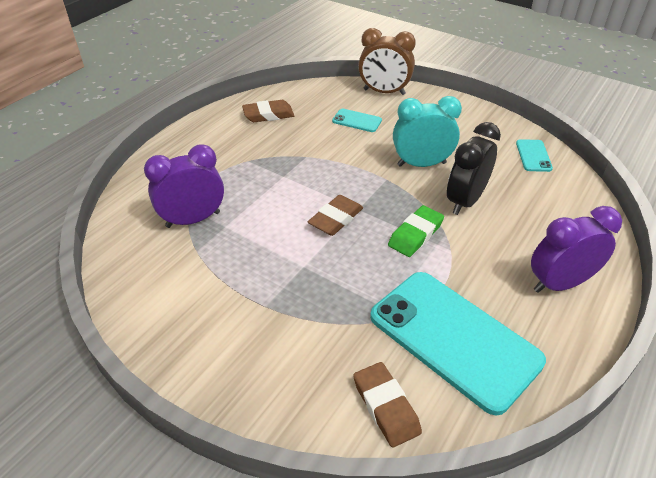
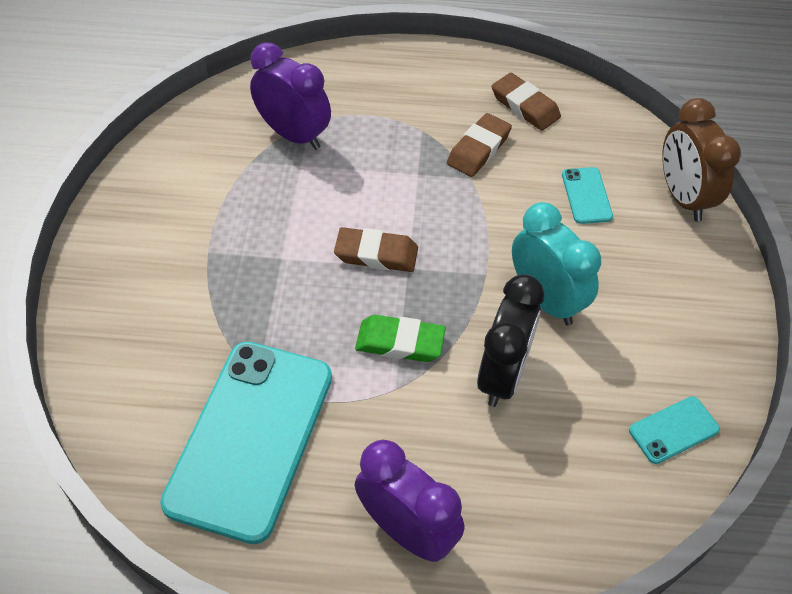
camera: 60 degrees right, 10 degrees up
brown eraser [353,362,422,448] -> brown eraser moved to [447,113,512,177]
black clock [447,122,501,215] -> black clock turned 105 degrees clockwise [477,274,544,407]

